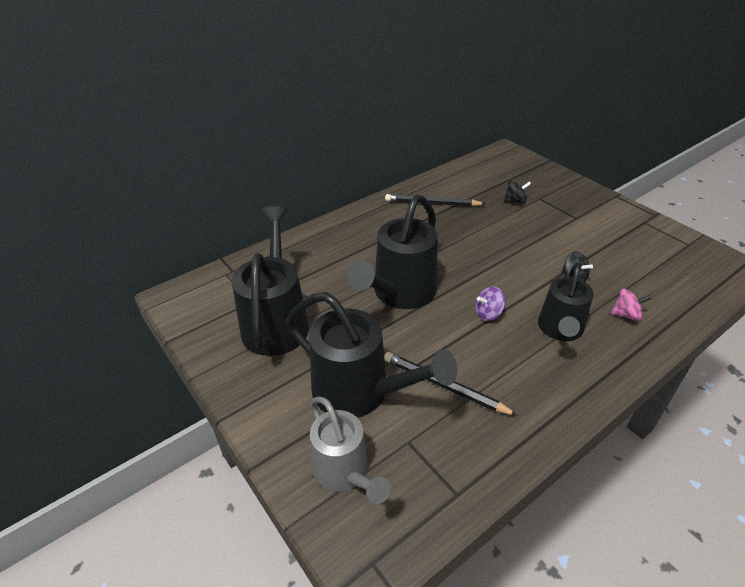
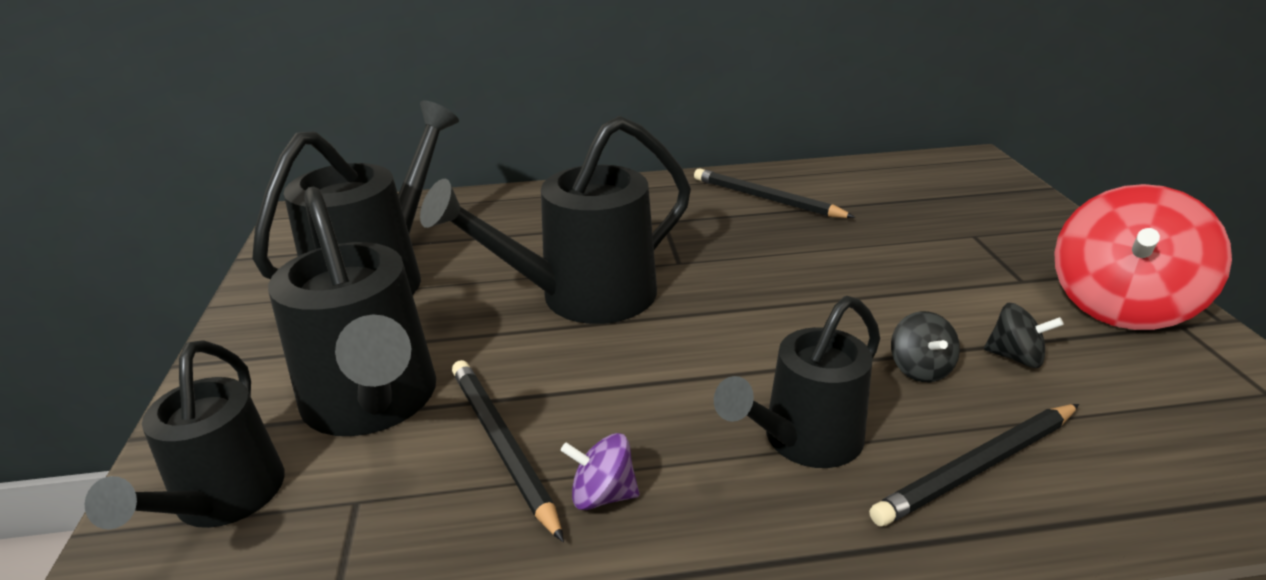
camera: 30 degrees right, 10 degrees down
grey watering can [310,396,391,504] -> black watering can [85,341,285,530]
purple spinning top [475,286,506,321] -> purple spinning top moved to [561,433,639,510]
black spinning top [504,180,531,204] -> black spinning top moved to [984,303,1064,368]
pink spinning top [611,289,652,321] -> black pencil [869,404,1079,526]
none -> red spinning top [1054,184,1232,330]

